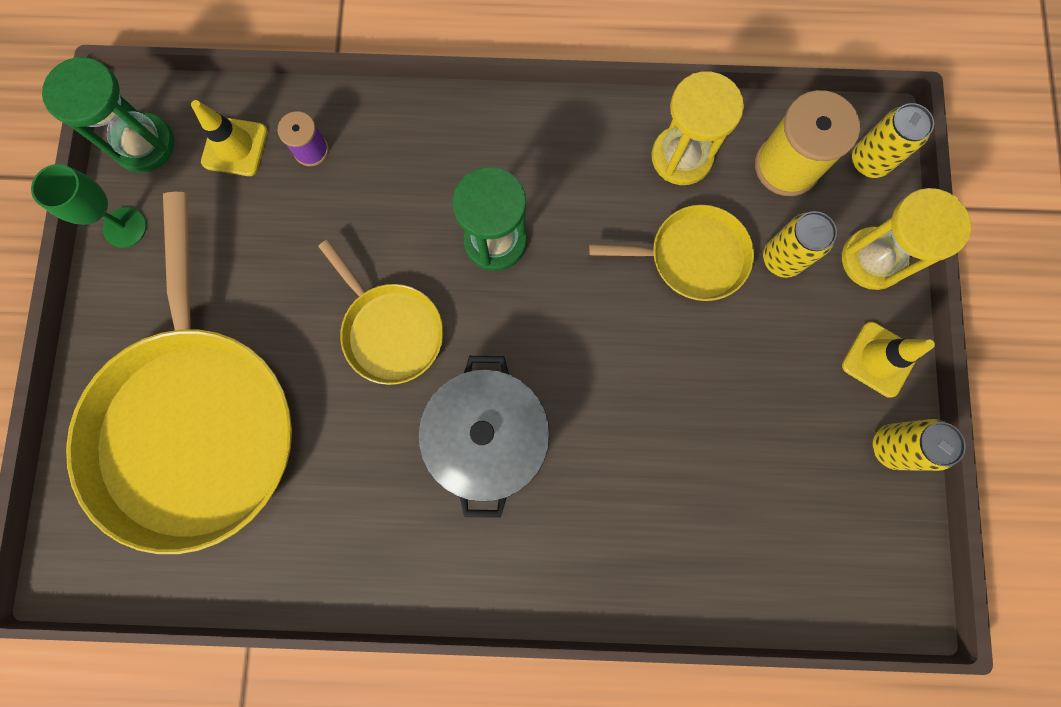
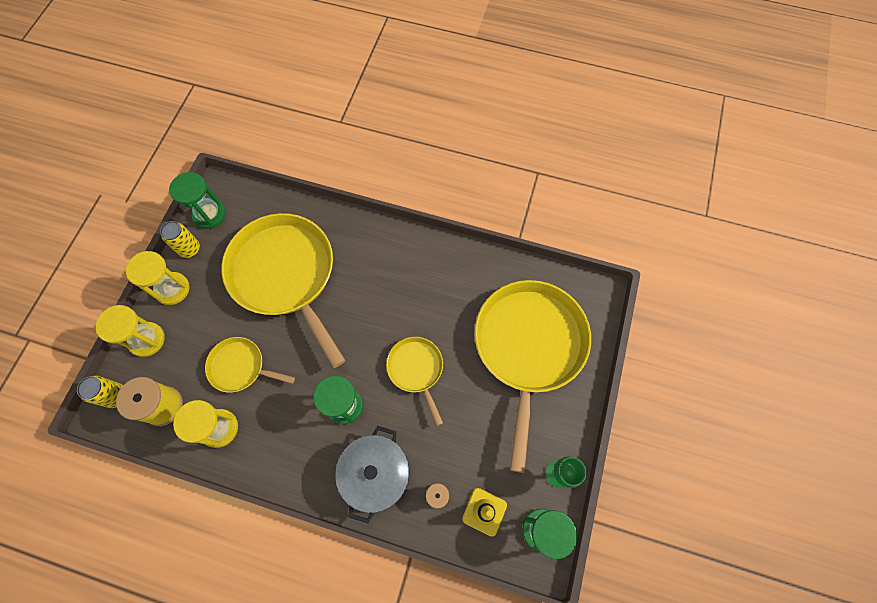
camera: 165 degrees left, 10 degrees down
grey pot [418,356,550,518] -> grey pot moved to [335,426,409,523]
yellow can [763,211,837,278] -> none
yellow traffic cone [842,322,935,398] -> yellow hourglass [126,251,190,305]
none -> green hourglass [169,172,226,229]
none -> yellow pan [221,213,346,368]

